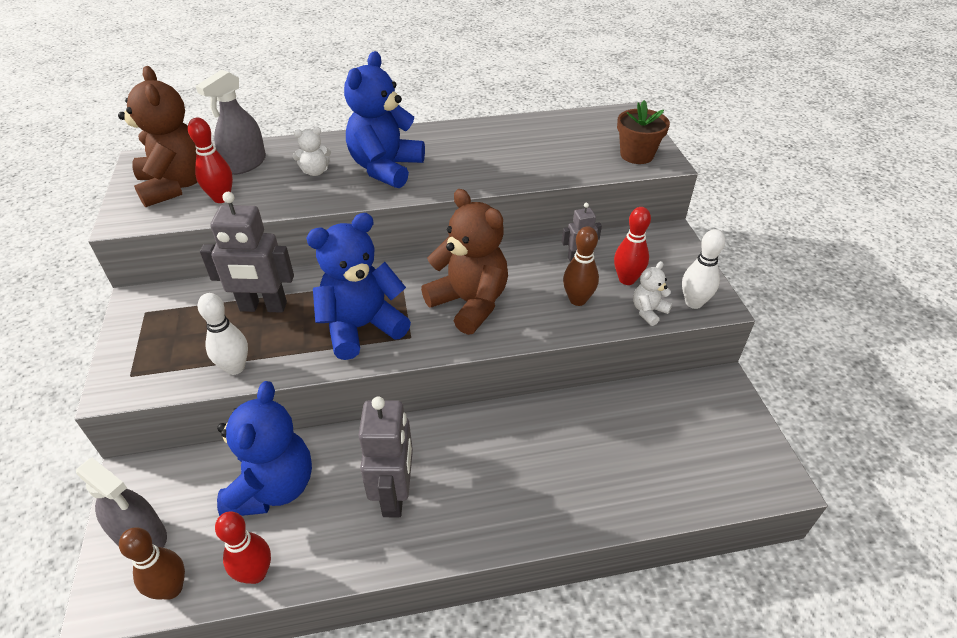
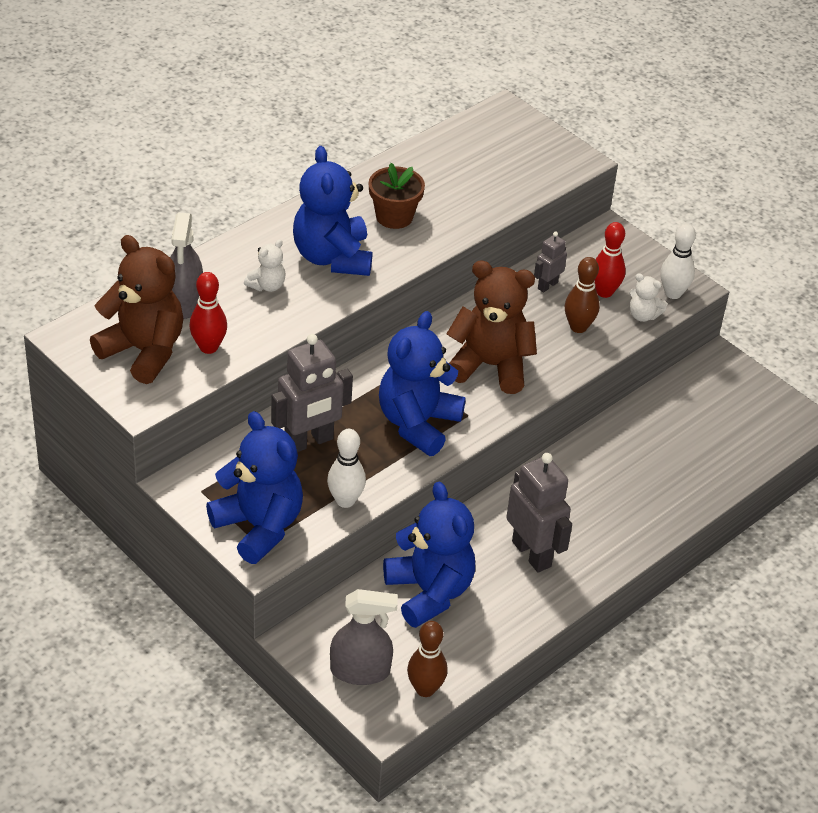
camera: 35 degrees left, 0 degrees up
red bowling pin [215,512,271,584] -> none
brown flower pot [617,100,670,164] -> brown flower pot moved to [369,163,425,229]
white teddy bear [633,261,672,326] -> white teddy bear turned 75 degrees counterclockwise [629,273,667,322]
none -> blue teddy bear [206,411,303,564]

